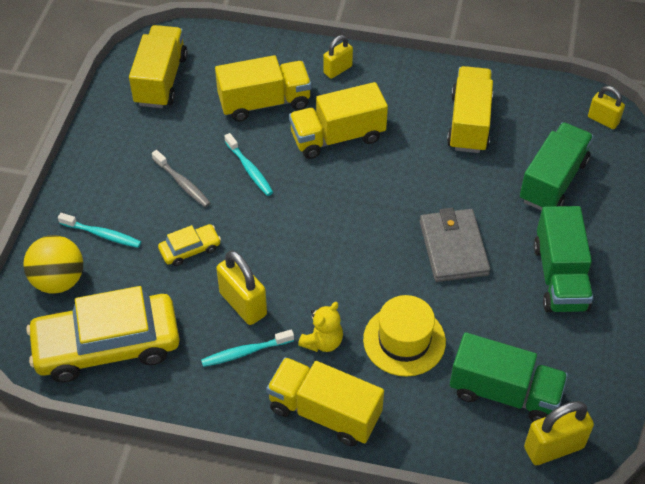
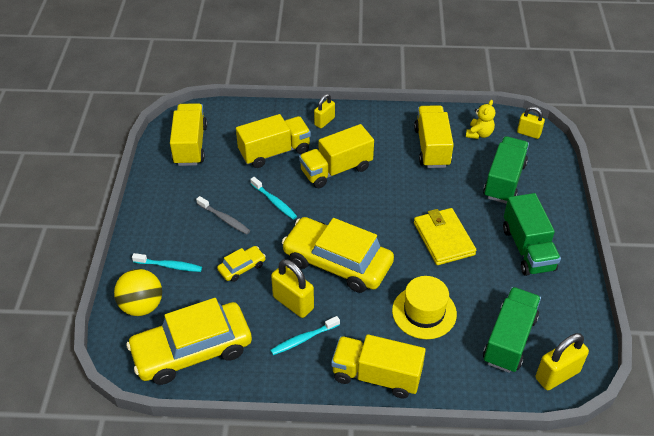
camera: 10 degrees left, 5 degrees down
yellow teddy bear [298,302,343,352] -> yellow teddy bear moved to [466,100,495,139]
grey wallet [420,208,491,282] -> yellow wallet [414,208,476,265]
green truck [450,332,568,422] -> green truck turned 75 degrees counterclockwise [483,287,541,373]
none -> yellow car [282,217,394,293]

